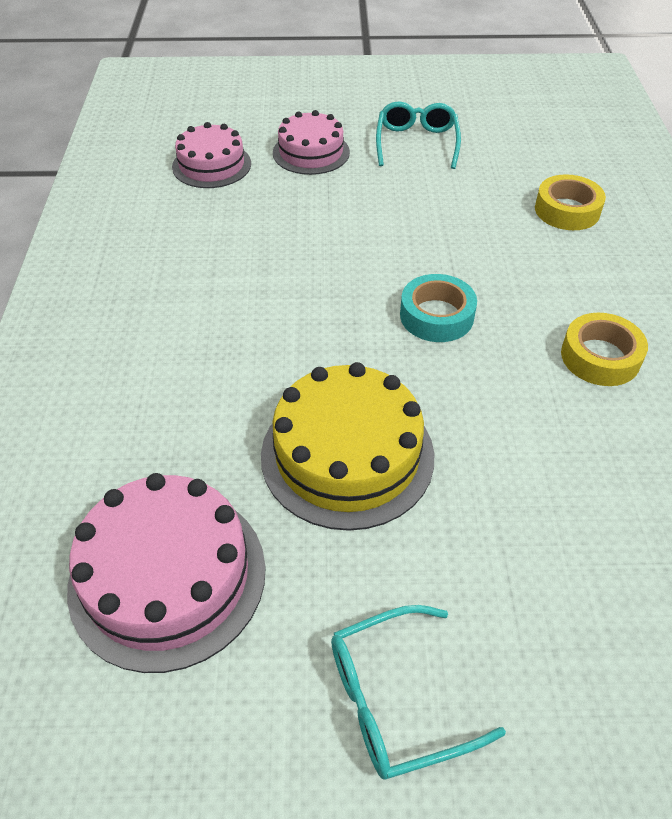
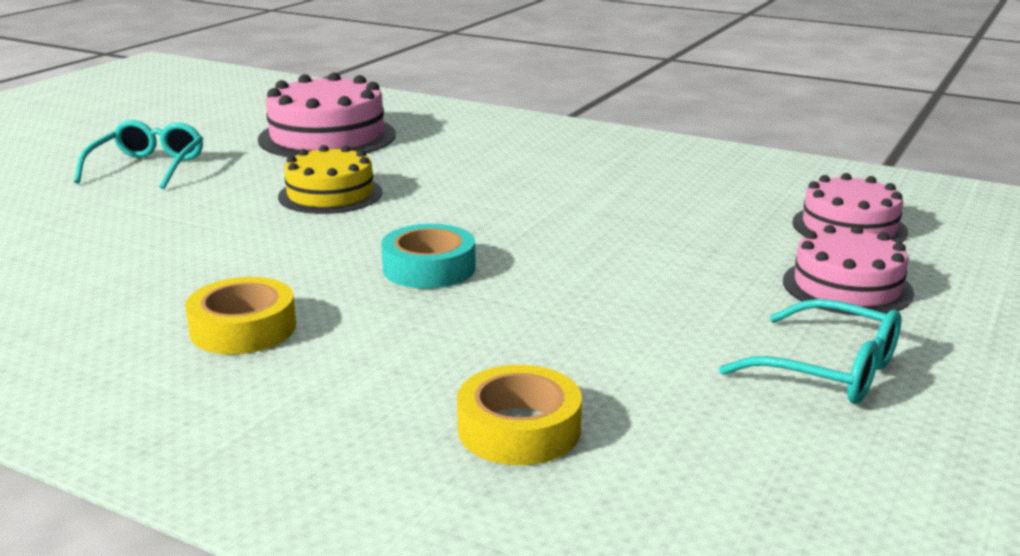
camera: 120 degrees right, 25 degrees down
yellow cake [261,362,434,531] -> yellow cake [278,145,382,214], size x0.65

